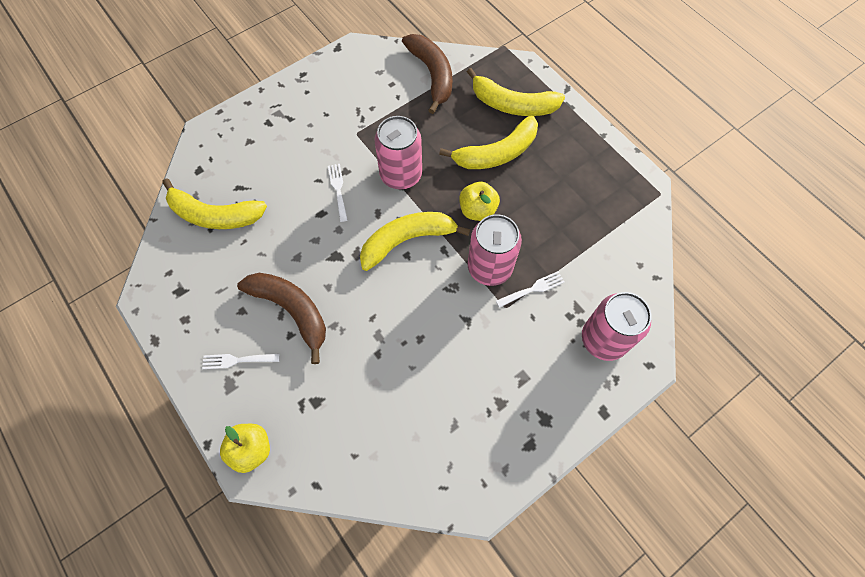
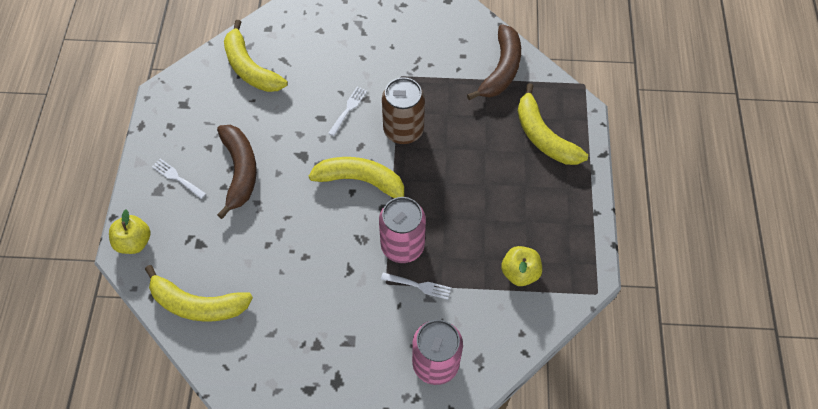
camera: 40 degrees right, 5 degrees down
pink can [374,116,422,189] -> brown can [382,77,425,144]
yellow banana [439,115,538,169] -> yellow banana moved to [145,265,253,322]
yellow apple [459,182,500,221] -> yellow apple moved to [501,246,542,286]

